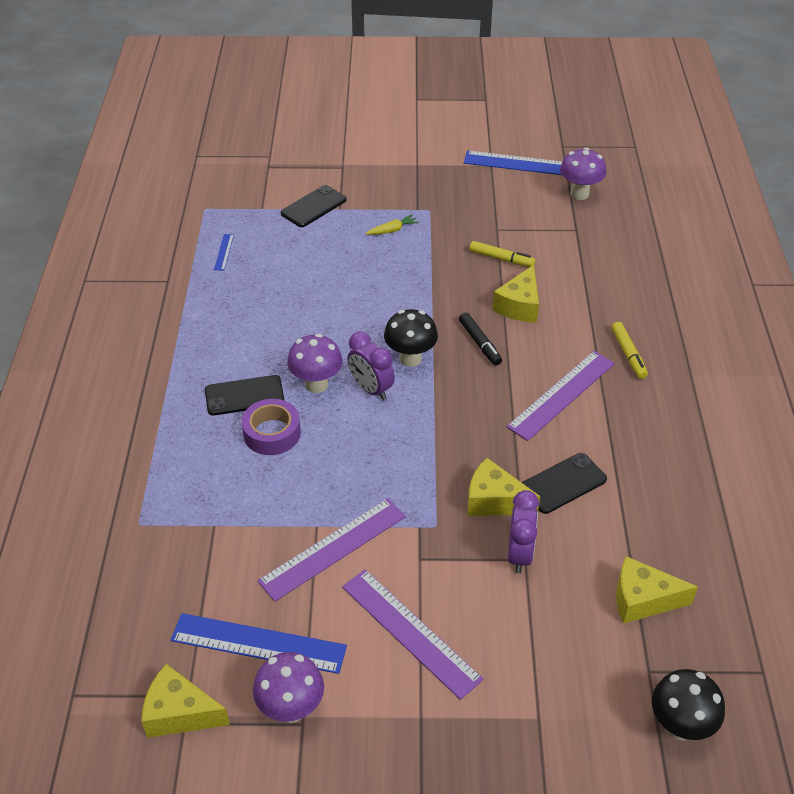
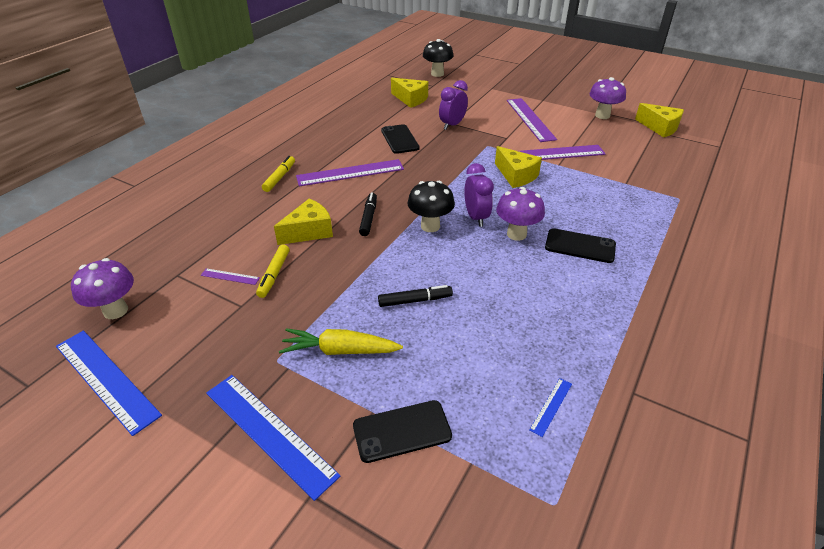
camera: 150 degrees left, 5 degrees down
blue ruler [171,613,347,674] -> blue ruler moved to [206,375,340,501]
purple tape [242,399,301,455] -> none
yellow carrot [366,214,419,235] -> yellow carrot [279,328,403,355], size x1.73
yellow cheese [468,458,541,516] -> yellow cheese moved to [495,146,542,188]
yellow marker [469,241,535,267] -> yellow marker turned 135 degrees counterclockwise [256,244,290,298]
black phone [522,453,607,514] -> black phone turned 75 degrees clockwise [381,124,420,154]
none -> purple ruler [201,268,260,285]
none -> black marker [378,285,453,307]

